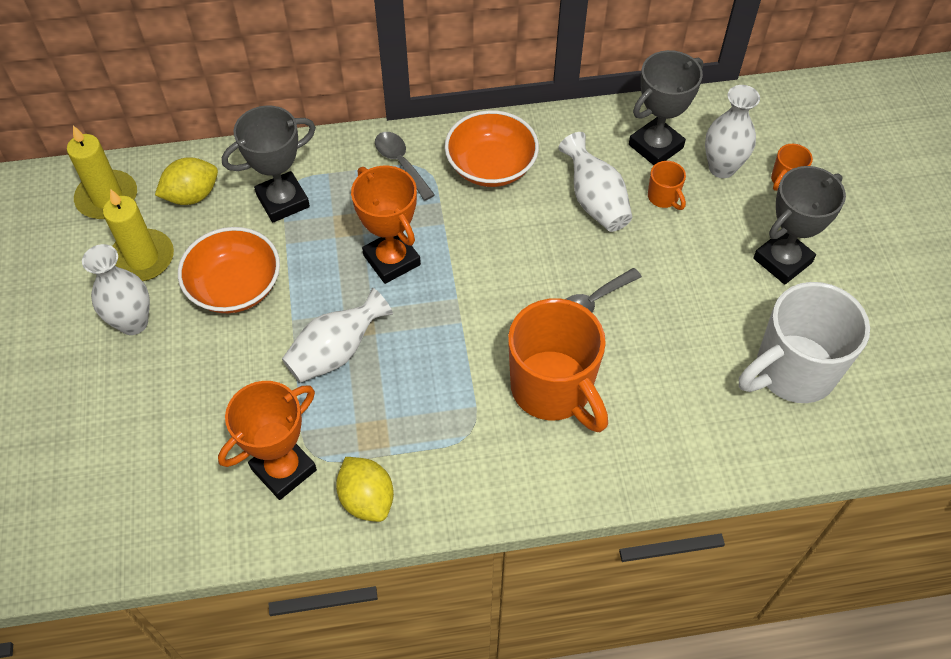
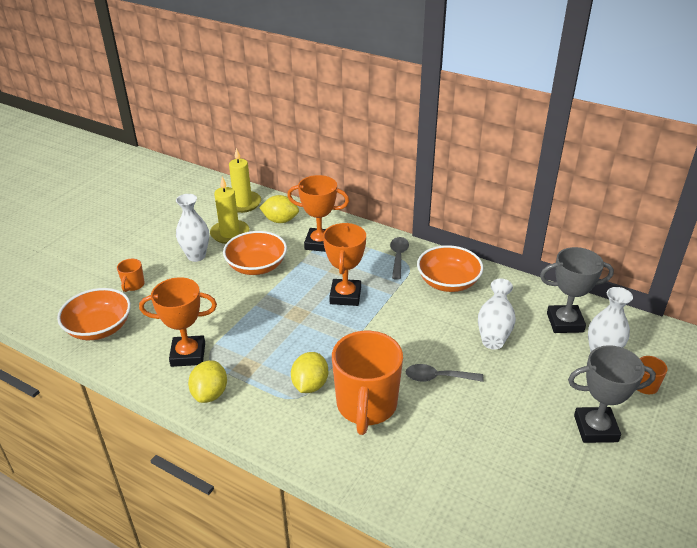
camera: 40 degrees right, 20 degrees down
grey trophy [222,105,316,222] -> orange trophy [287,175,349,252]
white vase [282,288,393,383] -> none
orange mug [648,161,686,210] -> orange mug moved to [117,259,145,292]
white mug [739,282,870,403] -> none
none -> orange bowl [57,288,131,340]
none -> yellow lemon [291,352,328,393]

